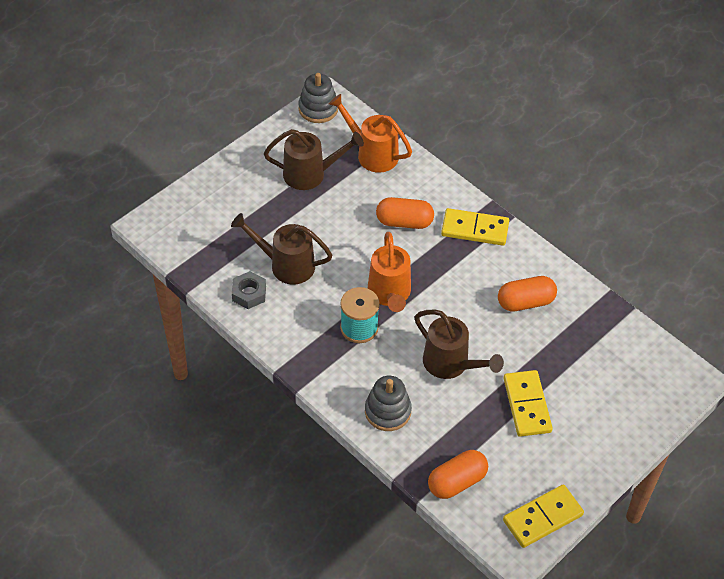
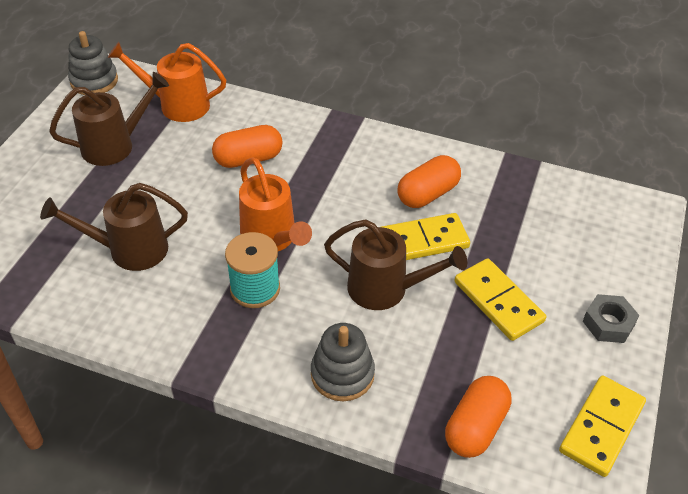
camera: 25 degrees left, 5 degrees down
grey nut [232,271,266,309] -> grey nut moved to [583,294,639,343]
yellow domino [441,208,509,246] -> yellow domino moved to [382,213,470,260]

